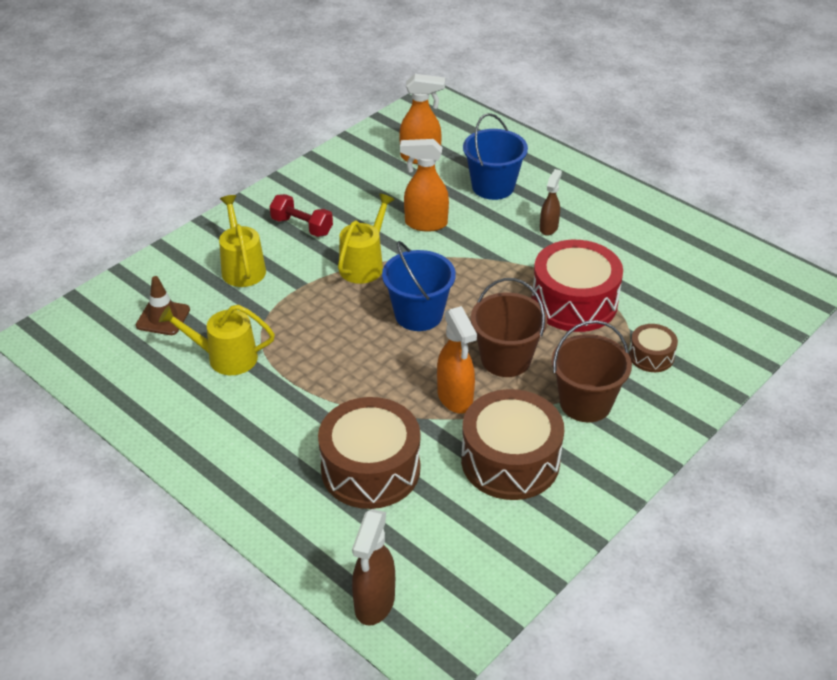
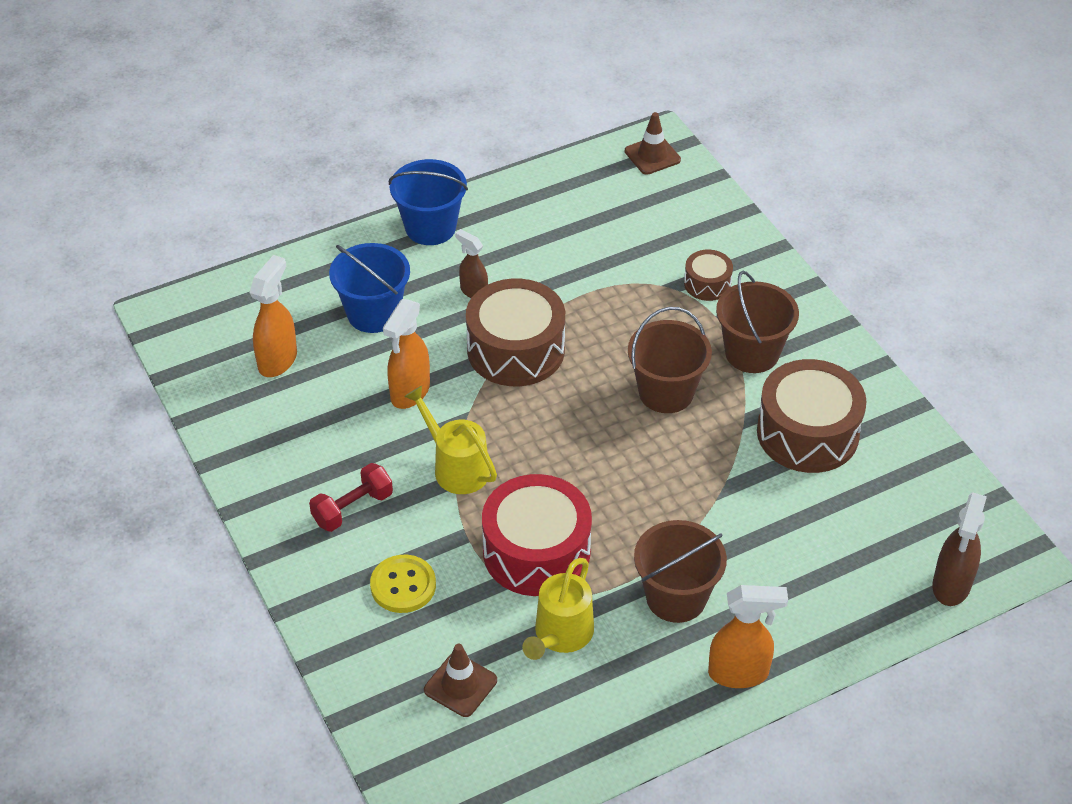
camera: 70 degrees left, 5 degrees up
yellow watering can [219,195,266,287] -> yellow button [370,555,436,613]
brown drum [318,397,420,509] -> brown drum moved to [466,278,565,386]
brown spray bottle [352,509,395,626] -> brown spray bottle turned 75 degrees clockwise [932,492,987,606]
blue bucket [382,241,456,331] -> blue bucket moved to [389,159,468,245]
orange spray bottle [437,306,477,414] -> orange spray bottle moved to [708,585,788,688]
red drum [532,240,623,332] -> red drum moved to [482,474,592,596]
none -> brown traffic cone [625,112,681,175]
none -> brown bucket [634,520,727,623]

